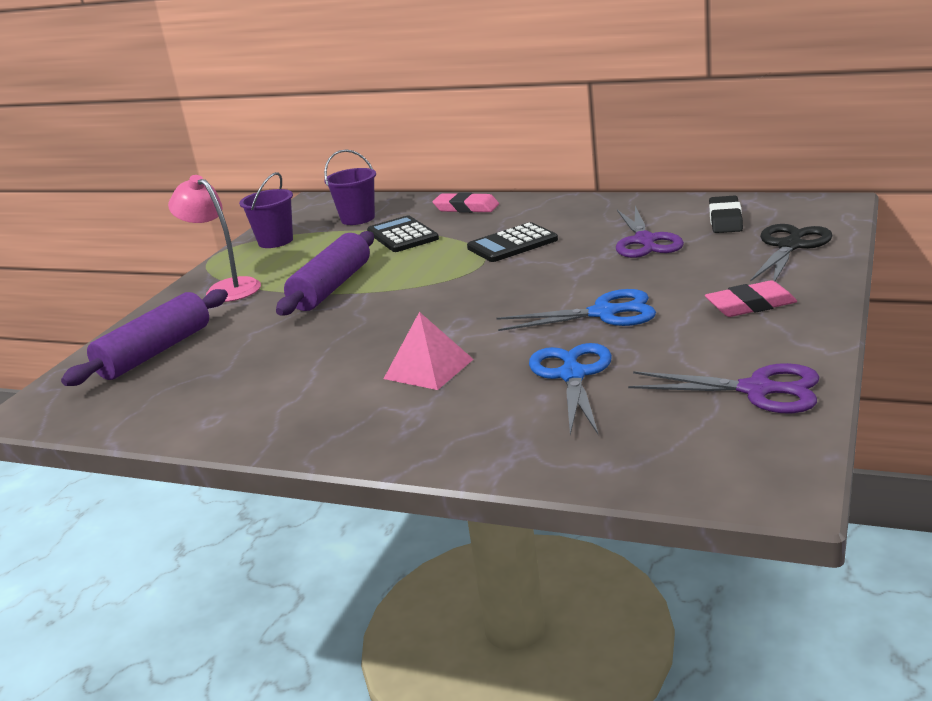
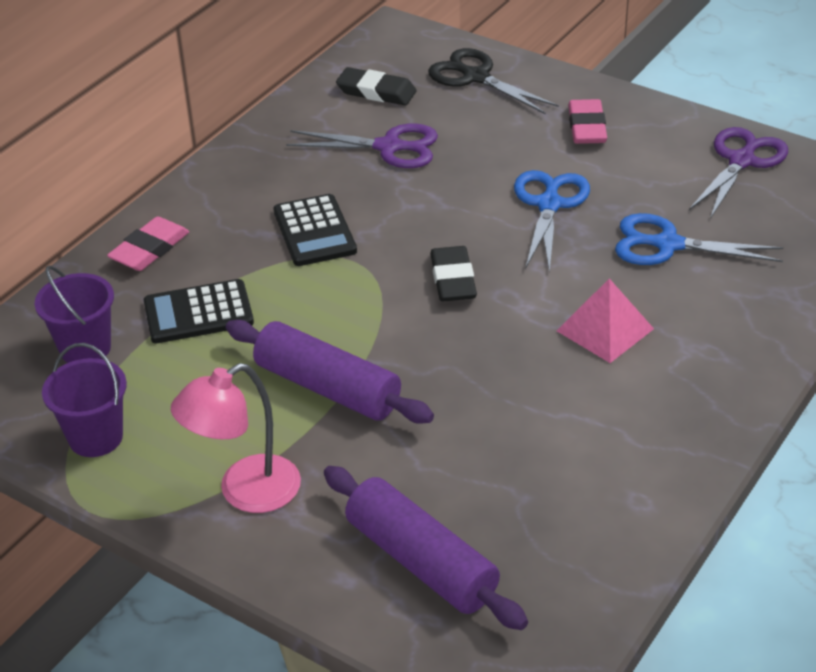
camera: 80 degrees left, 15 degrees up
none -> black eraser [430,246,477,301]

